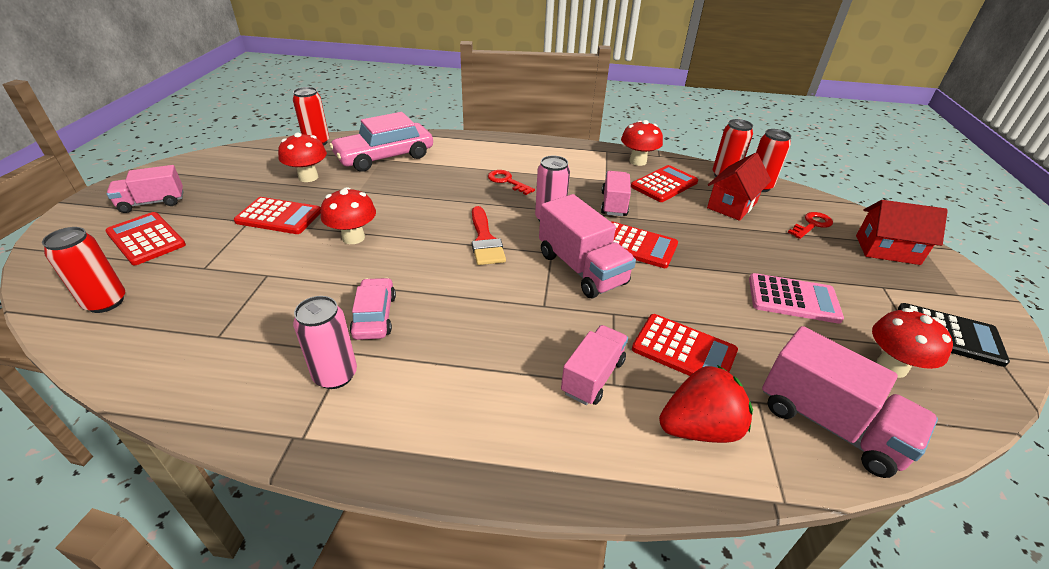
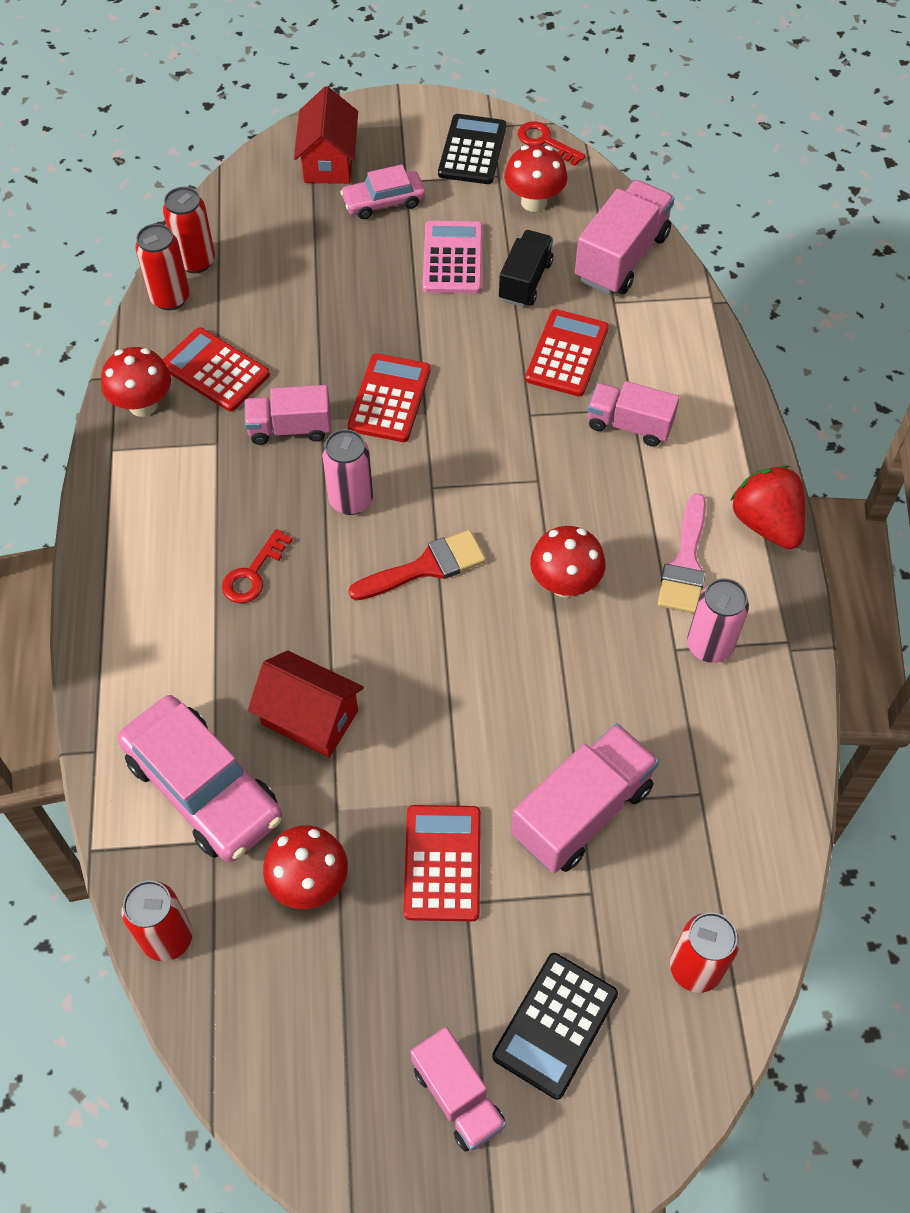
camera: 100 degrees left, 20 degrees up
red calculator [105,212,186,265] -> black calculator [492,953,618,1100]
red mushroom [321,187,376,244] -> red mushroom moved to [530,526,605,598]
pink car [350,278,396,340] -> pink car moved to [340,165,425,219]
pink truck [539,194,636,298] -> pink truck moved to [511,723,659,873]
red strawberry [659,365,753,443] -> red strawberry moved to [730,465,805,549]
red house [707,153,771,221] -> red house moved to [248,650,364,758]
red key [788,212,833,239] -> red key moved to [518,121,586,166]
none -> black truck [499,230,553,307]
none -> pink brush [658,493,706,613]

